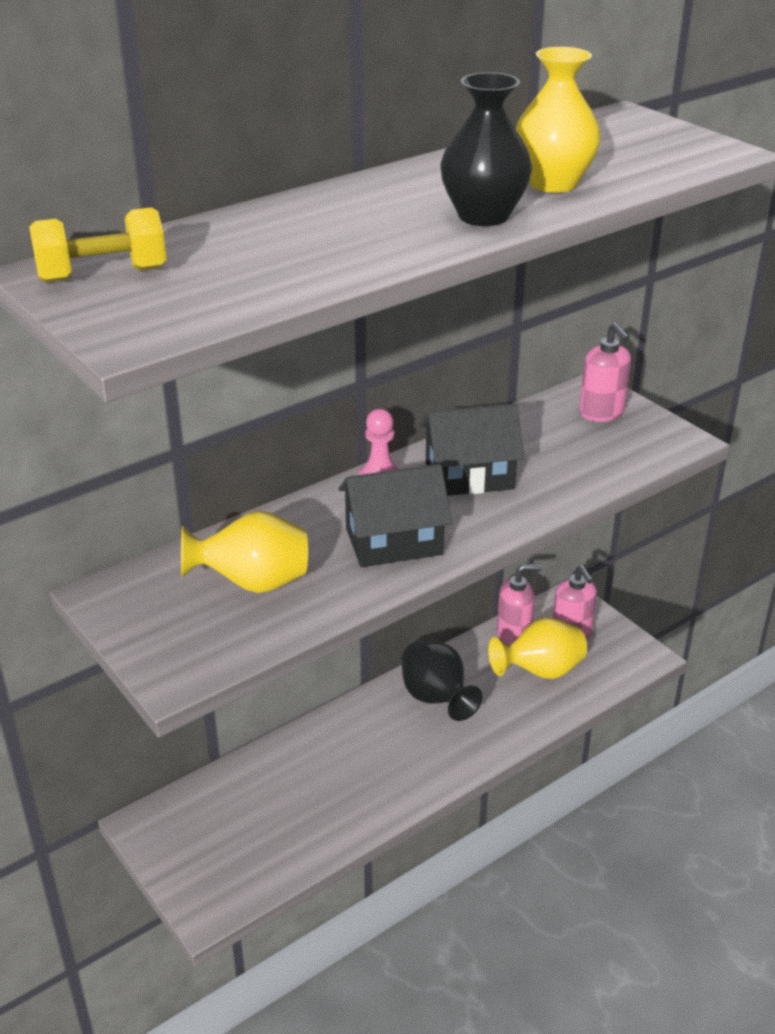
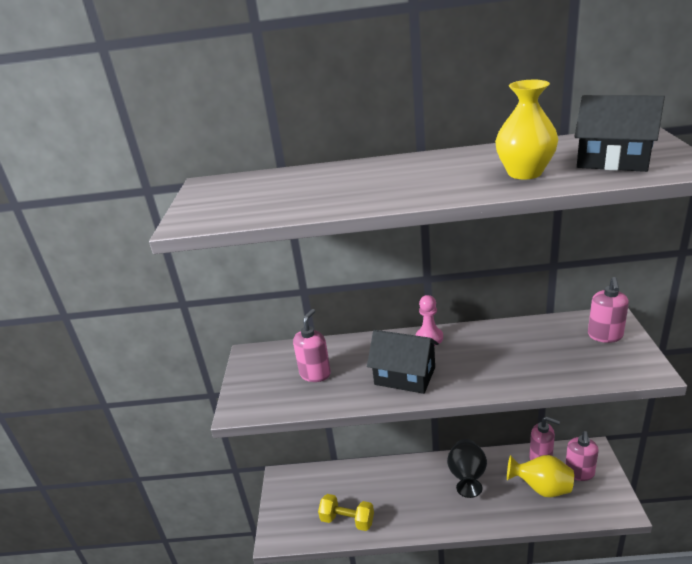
camera: 40 degrees right, 5 degrees down
yellow dumbbell [29,207,167,283] -> yellow dumbbell moved to [318,494,374,531]
yellow vase [181,511,308,593] -> pink soap dispenser [293,309,331,382]
black house [420,404,524,496] -> black house moved to [574,95,665,172]
black vase [440,72,532,226] -> none

